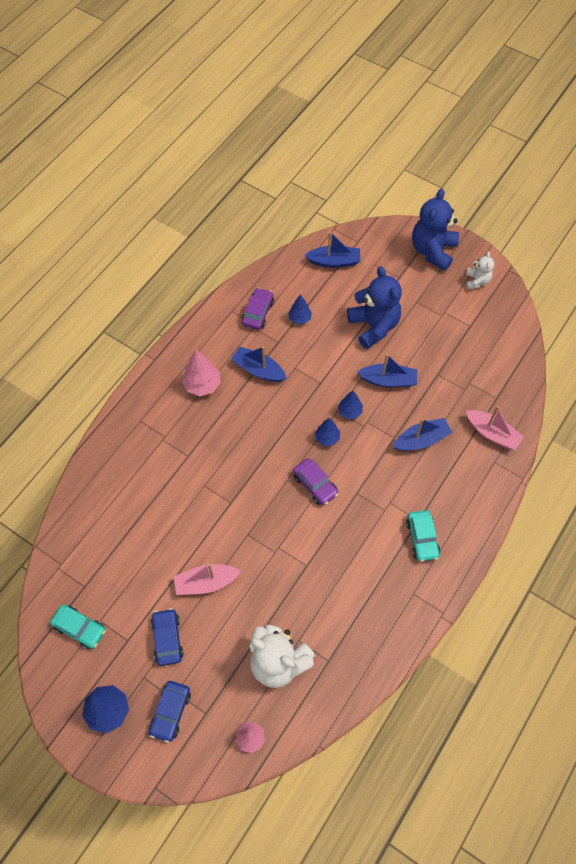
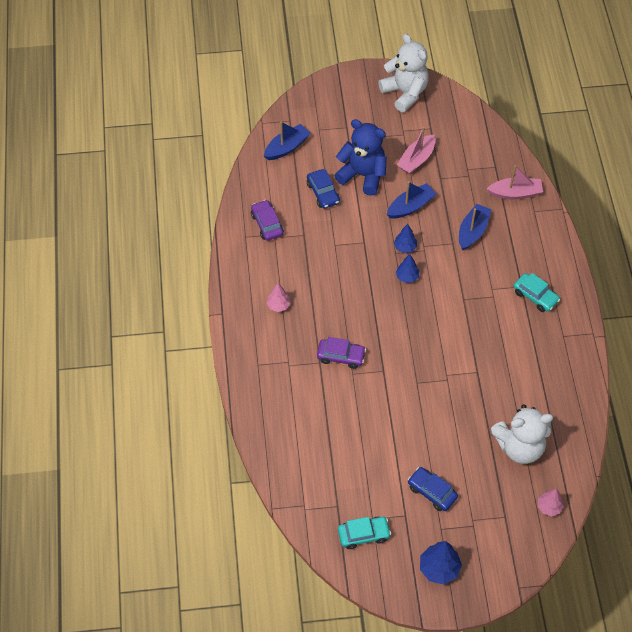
camera: 40 degrees left, 5 degrees down
blue car [149,681,191,743] -> blue car moved to [307,169,340,209]
pink boat [173,564,241,595] -> pink boat moved to [397,127,436,174]
pink tree [182,350,221,396] -> pink tree [267,283,291,312], size x0.64
blue boat [231,346,287,382] -> none
blue tree [288,294,312,324] -> none
purple car [293,458,339,505] -> purple car moved to [317,337,366,369]
blue teddy bear [412,189,459,271] -> none
white teddy bear [466,251,494,289] -> white teddy bear [378,34,429,112], size x1.91

